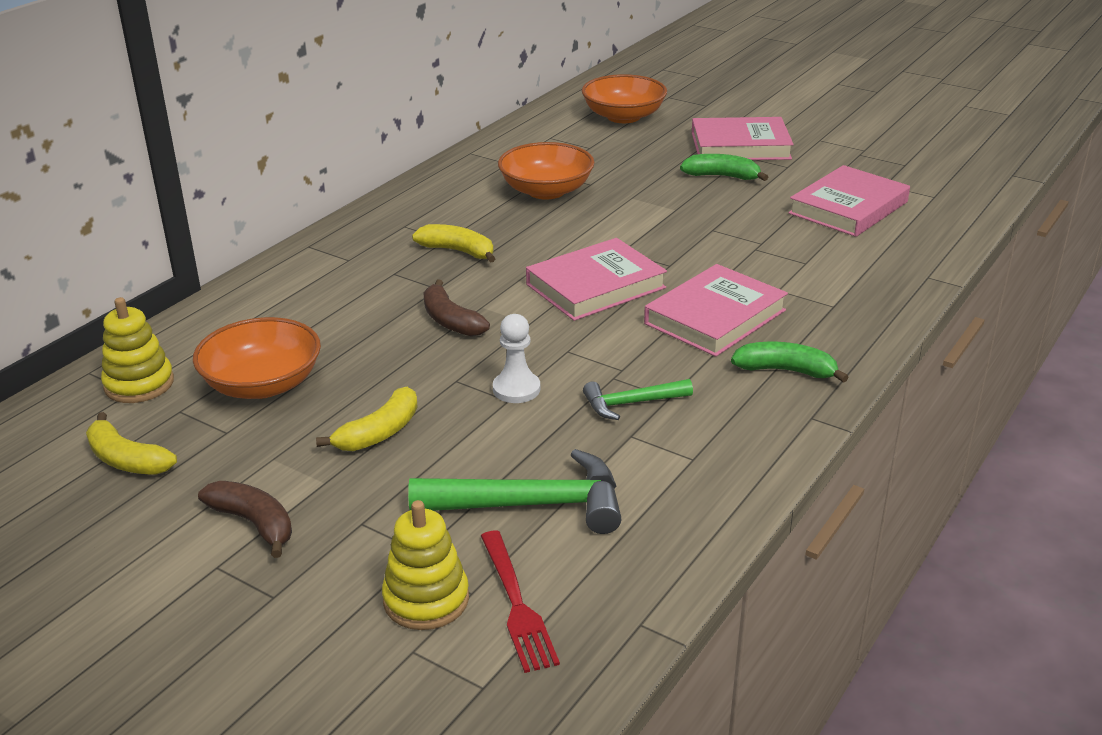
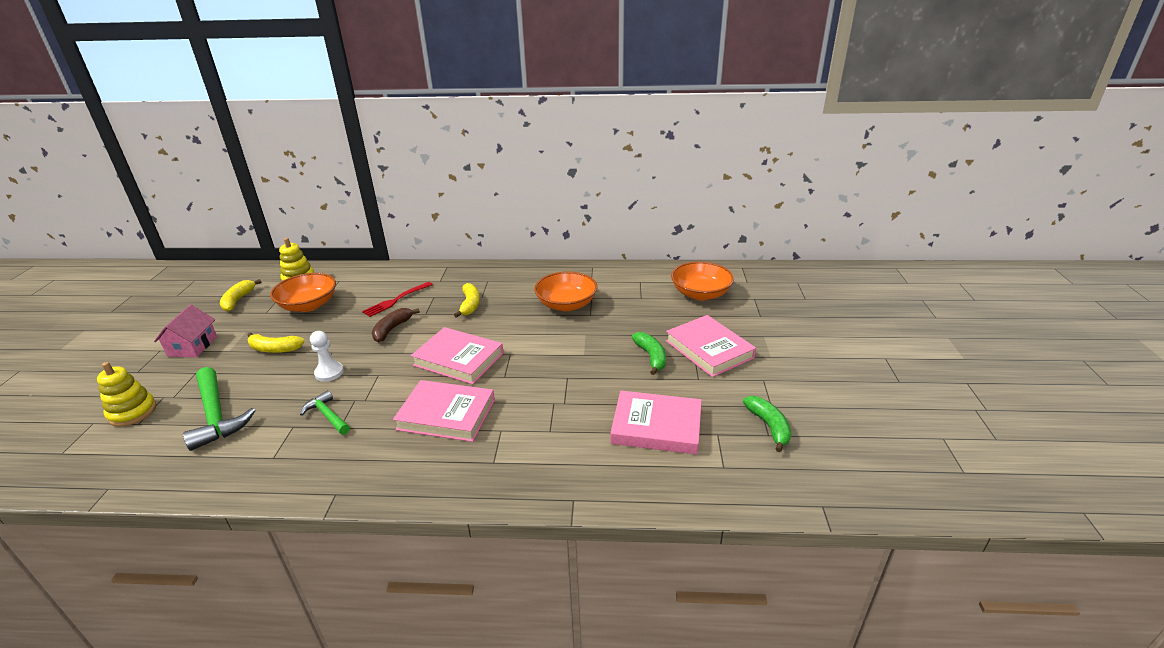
camera: 60 degrees right, 0 degrees up
brown banana [198,481,292,558] -> pink house [154,304,217,357]
red fork [481,531,560,673] -> red fork moved to [362,282,433,317]
green banana [731,342,849,383] -> green banana moved to [743,396,792,452]

